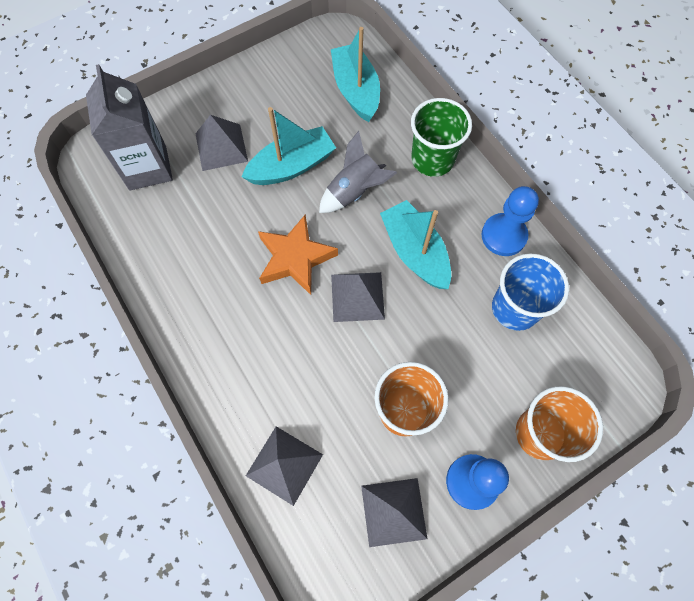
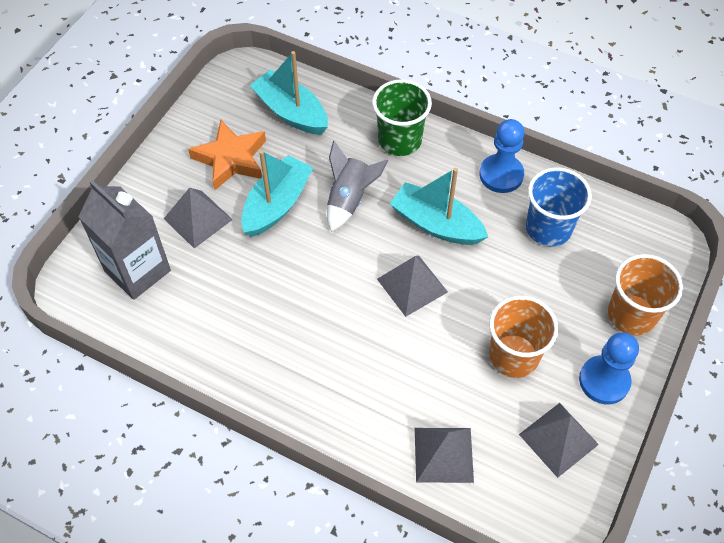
camera: 30 degrees left, 10 degrees down
orange star [258,215,338,295] -> orange star moved to [188,120,266,190]

